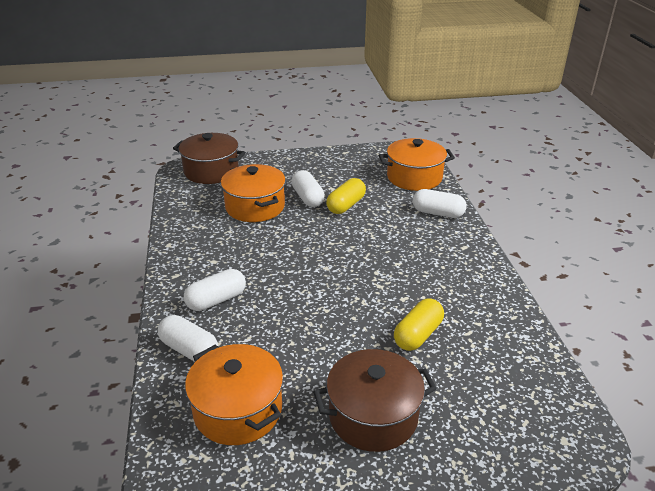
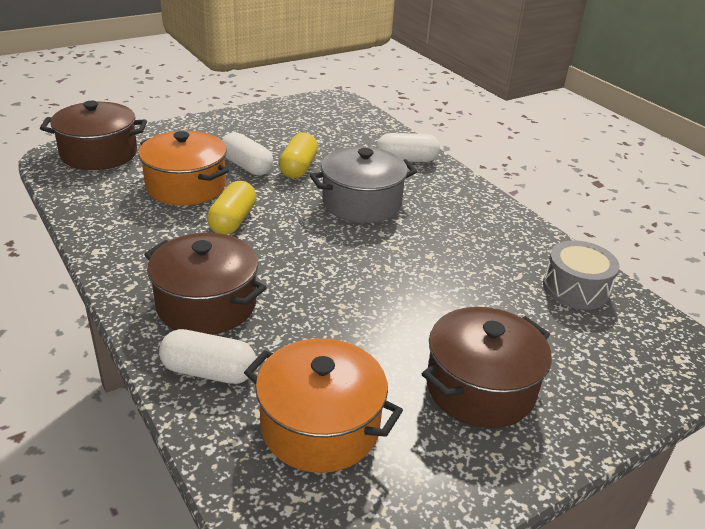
camera: 25 degrees left, 0 degrees up
white capsule [184,269,246,311] -> brown pot [144,233,267,335]
orange pot [379,138,455,191] -> none
yellow capsule [394,298,444,351] -> yellow capsule moved to [207,181,256,235]
none -> grey pot [310,147,417,223]
none -> grey drum [543,240,620,310]

